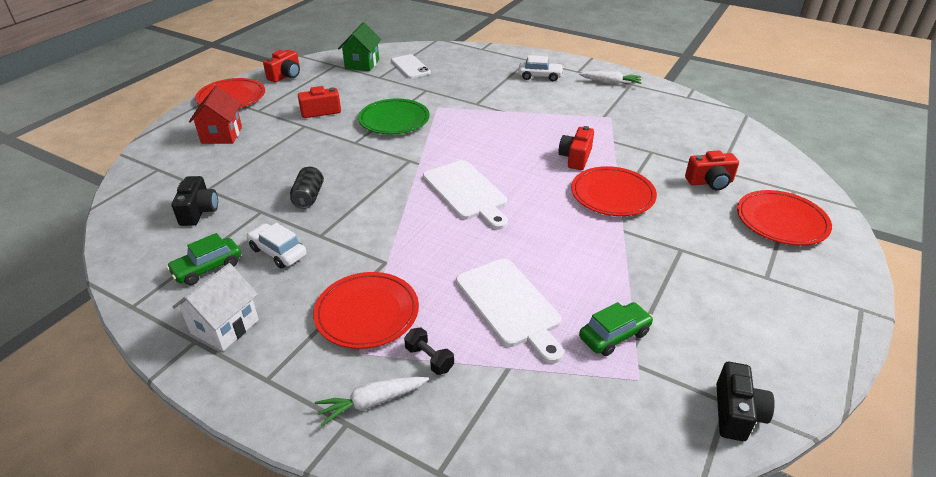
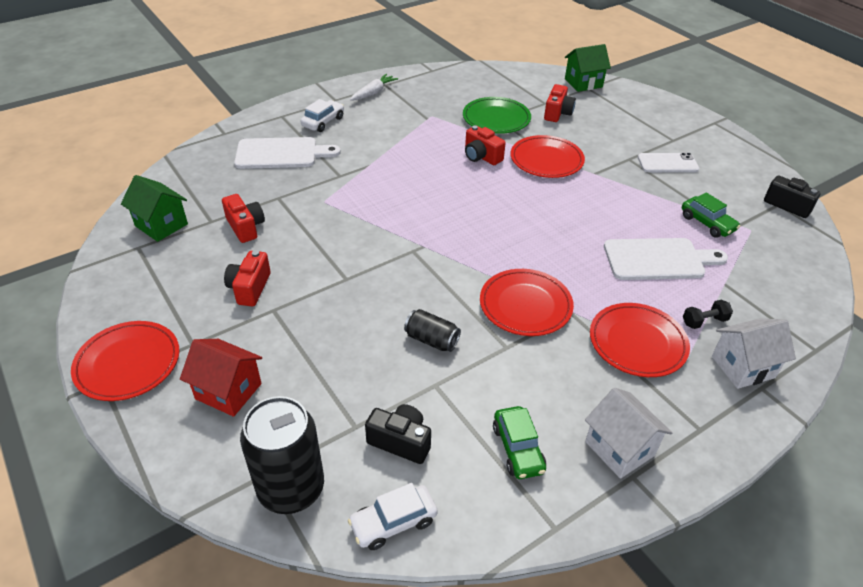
camera: 65 degrees left, 5 degrees up
white car [247,223,307,269] -> white car moved to [348,483,438,550]
red camera [263,50,300,82] -> red camera moved to [222,194,265,243]
white carrot [315,377,429,426] -> white house [712,319,796,389]
green plate [358,98,430,134] -> green plate moved to [463,97,531,134]
white phone [391,54,431,78] -> white phone moved to [638,153,699,172]
white cutting board [423,160,508,230] -> white cutting board moved to [234,137,341,169]
green car [579,302,653,356] -> green car turned 150 degrees clockwise [682,192,740,238]
red plate [737,190,832,246] -> red plate moved to [480,269,574,336]
none -> black can [240,396,324,514]
none -> green house [565,44,611,92]

